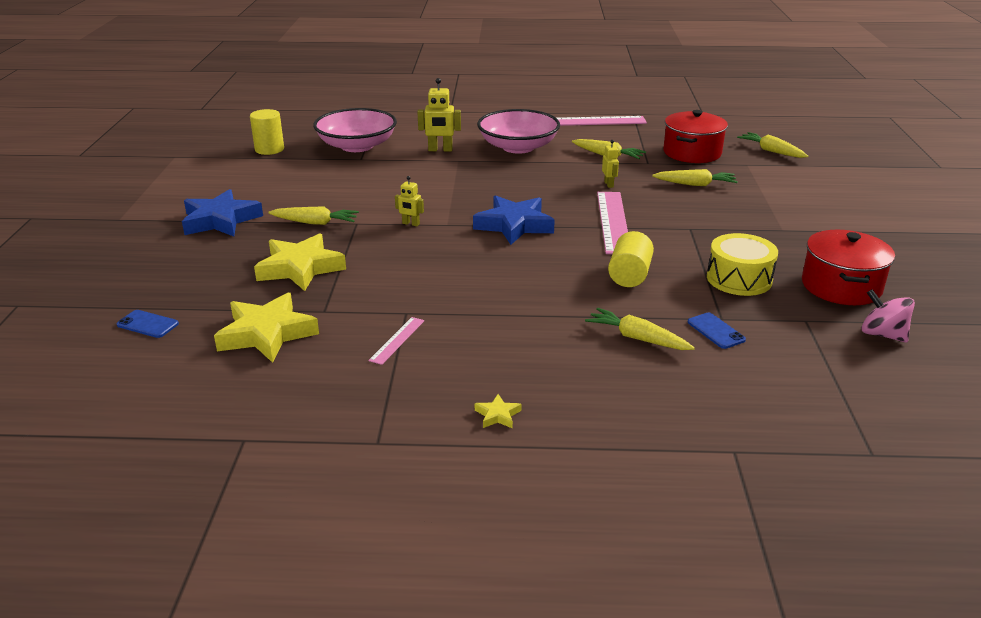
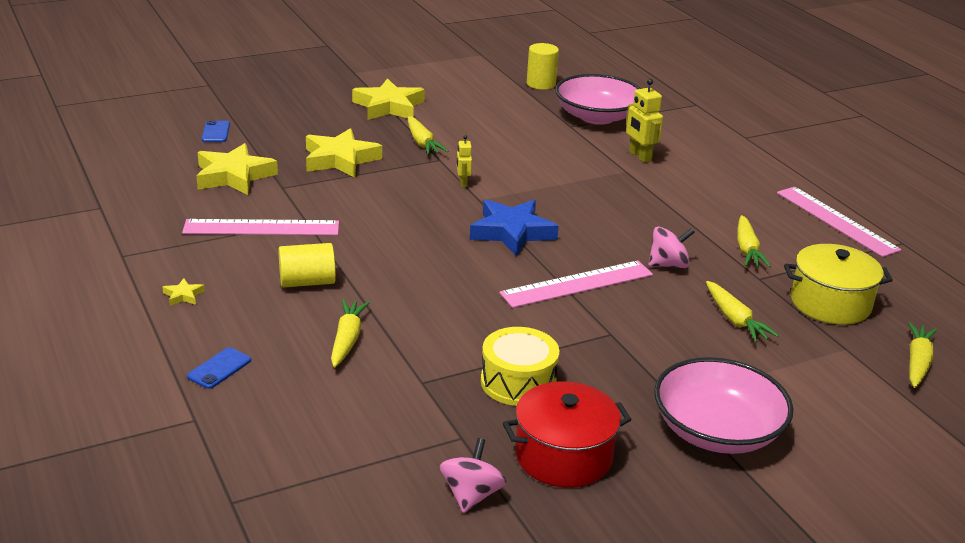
camera: 60 degrees right, 0 degrees up
blue star [182,189,263,237] -> yellow star [352,78,425,120]
pink ruler [368,317,425,365] -> pink ruler [182,219,339,235], size x2.01
pink bowl [477,109,560,154] -> pink bowl moved to [654,357,793,454]
yellow robot [602,140,619,188] -> pink spinning top [648,227,695,268]
yellow cylinder [608,231,654,287] -> yellow cylinder moved to [278,243,336,288]
red pot [663,110,728,163] -> yellow pot [784,244,893,325]
blue phone [688,312,746,349] -> blue phone moved to [187,347,251,389]

